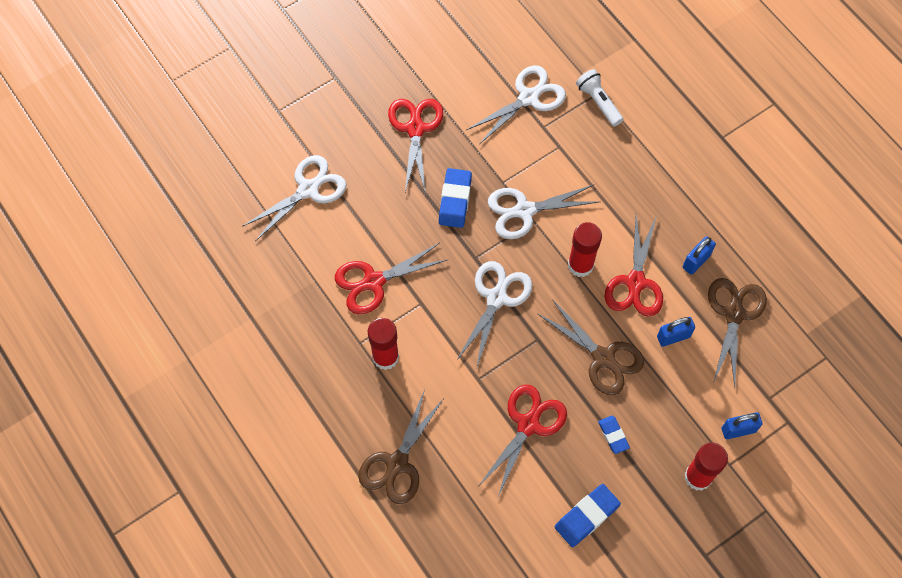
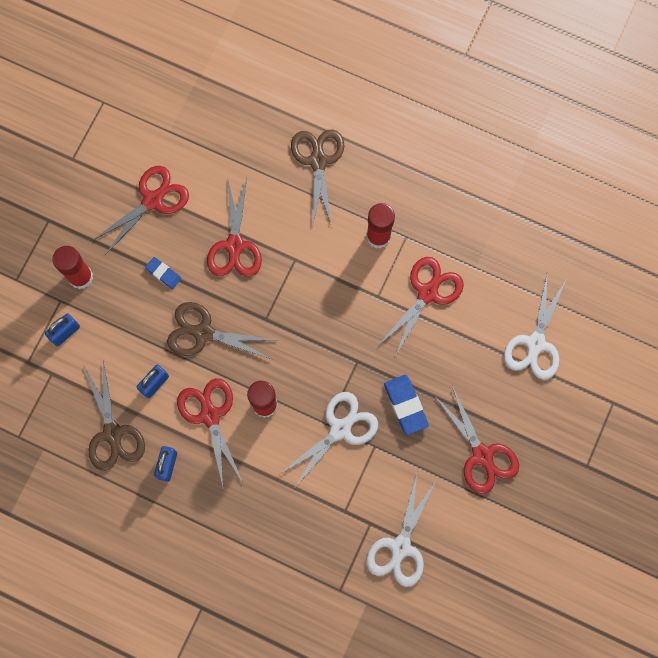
camera: 150 degrees right, 10 degrees up
white scissors [456,261,532,367] -> none
blue eraser [555,484,621,547] -> red scissors [92,166,189,255]
white flashlight [576,69,623,127] -> none

